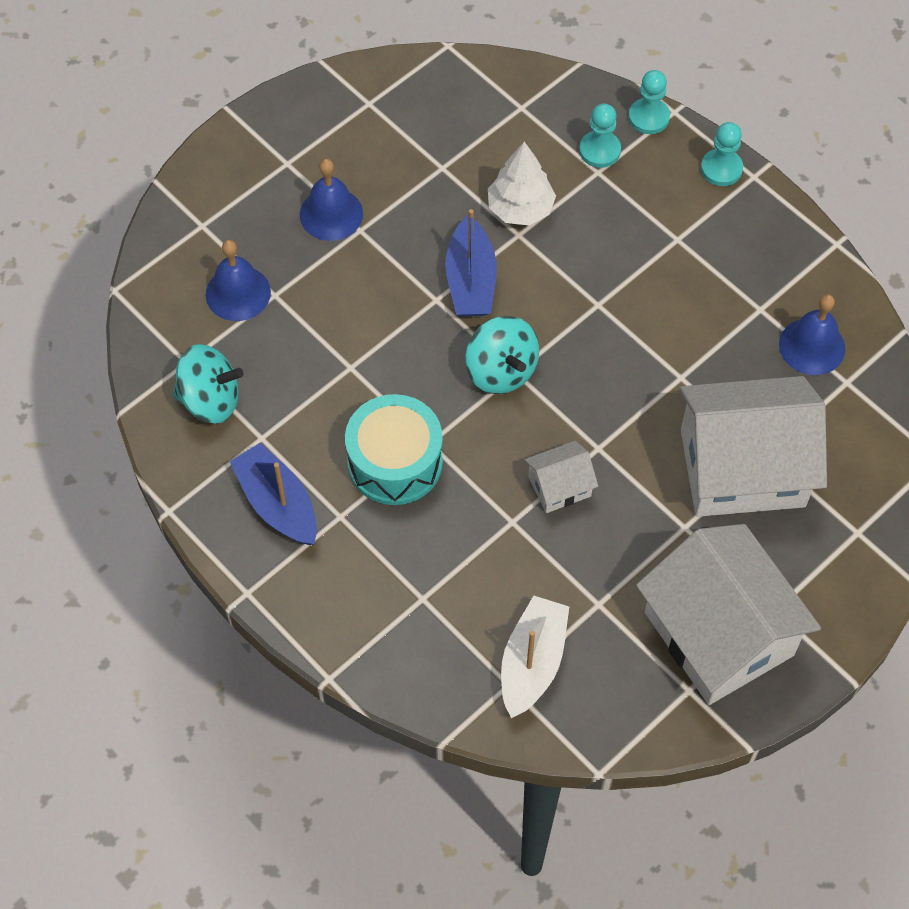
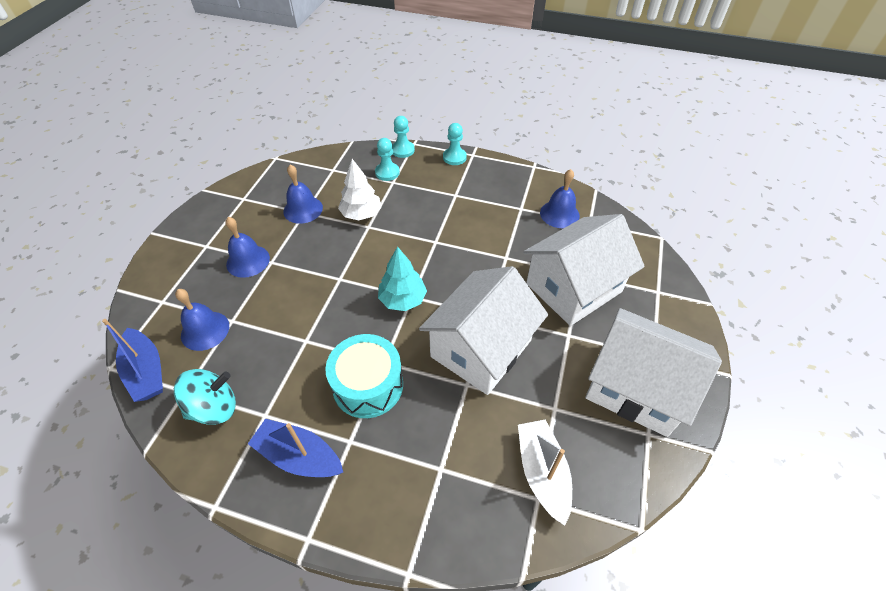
camera: 30 degrees left, 10 degrees down
blue boat [445,209,497,317] -> blue boat moved to [102,319,163,402]
turquoise spinning top [465,316,539,394] -> turquoise tree [378,246,427,311]
white house [525,441,598,513] -> white house [419,266,548,395], size x2.24
none -> blue bell [283,165,323,224]

